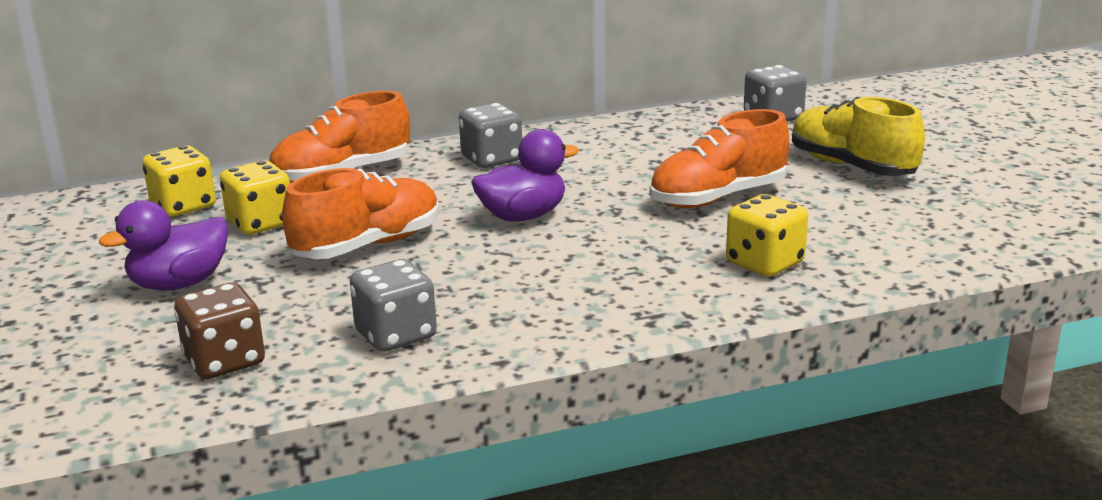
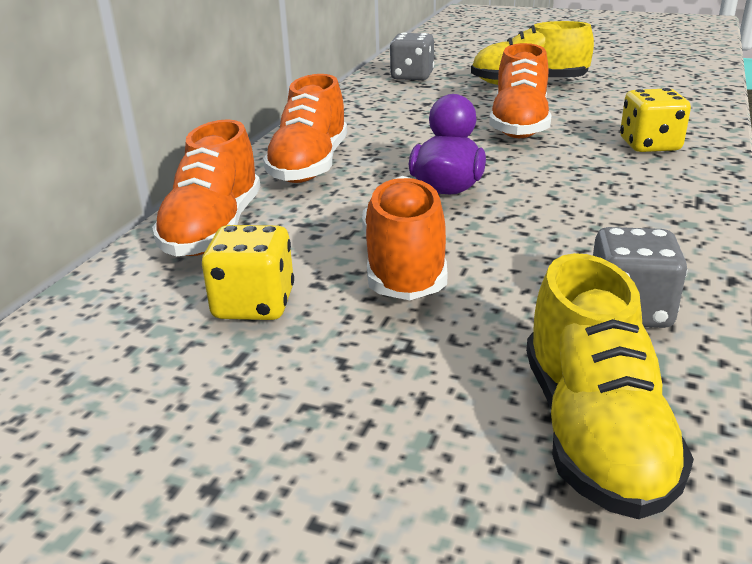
camera: 50 degrees left, 5 degrees up
purple duck [99,200,228,291] -> none
yellow dice [142,145,216,217] -> none
brown dice [174,283,265,379] -> yellow shoe [526,253,694,519]
grey dice [459,103,522,168] -> orange shoe [263,74,347,183]

